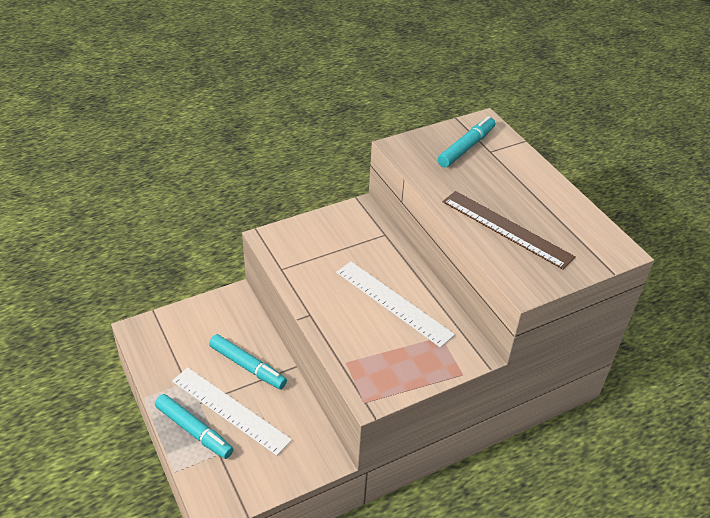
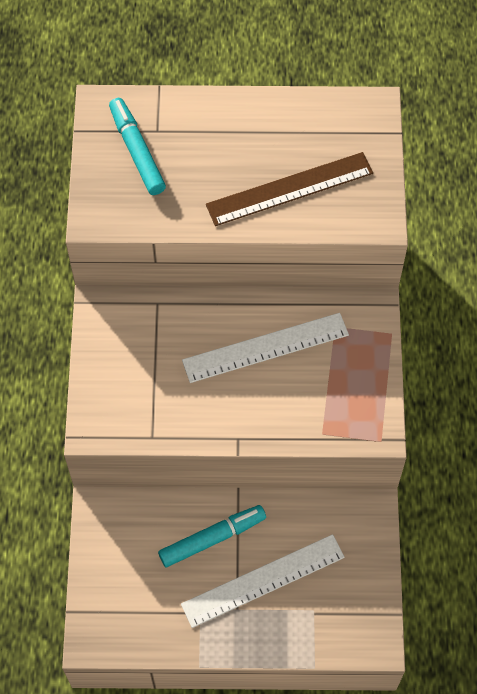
camera: 60 degrees left, 20 degrees up
turquoise marker [155,394,234,459] -> none

